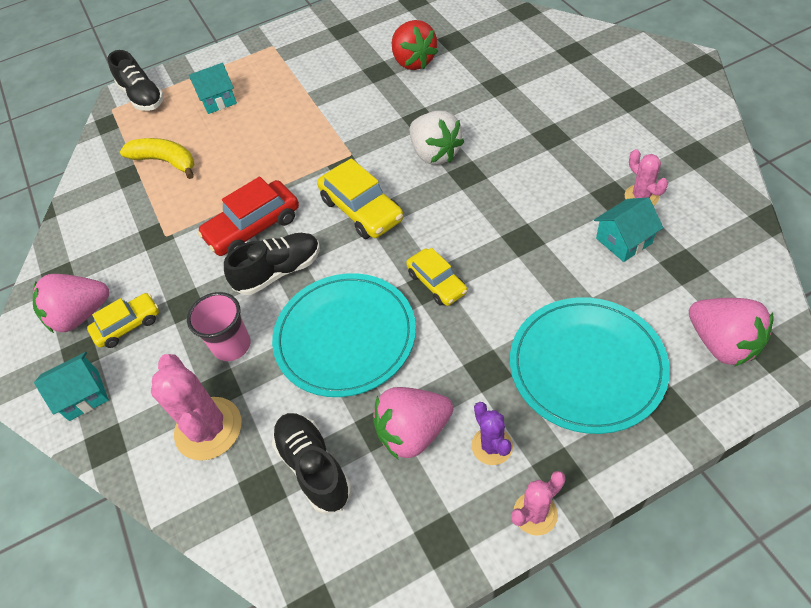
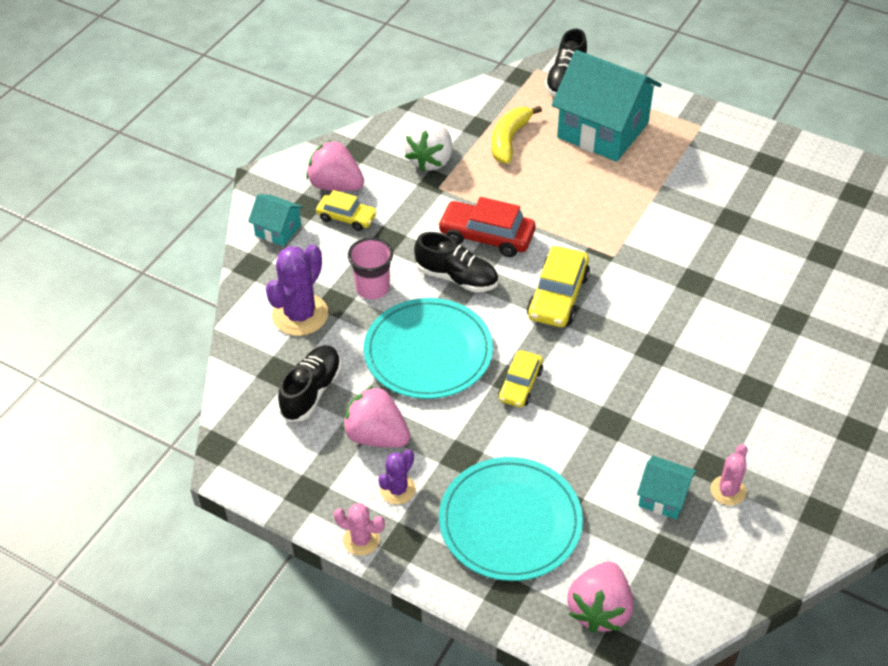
camera: 50 degrees right, 5 degrees down
yellow banana [120,138,194,179] -> yellow banana turned 150 degrees counterclockwise [492,106,542,164]
pink cactus [151,354,241,461] -> purple cactus [266,244,328,336]
turquoise house [189,63,237,114] -> turquoise house [551,50,662,162], size x2.15
red strawberry [392,20,438,70] -> none
white strawberry [409,111,464,165] -> white strawberry moved to [404,122,452,172]

